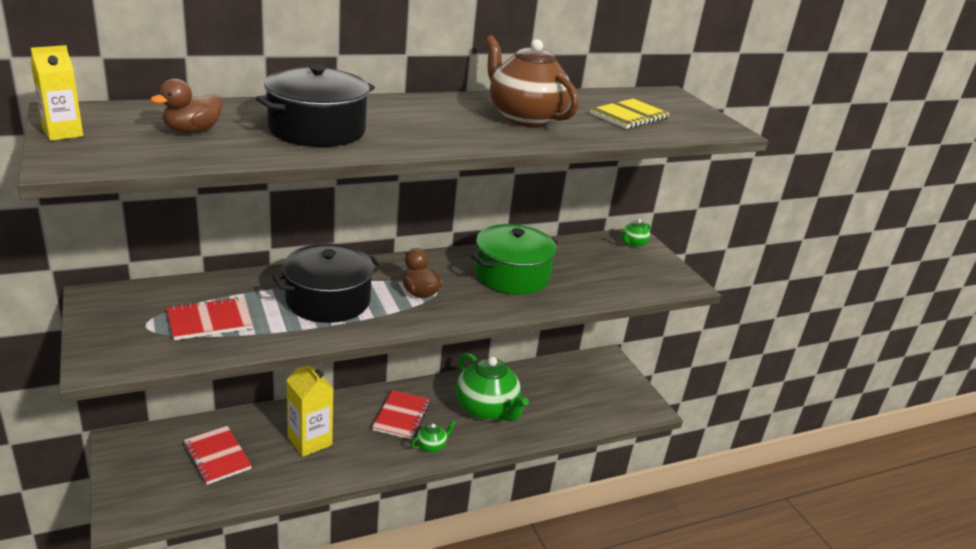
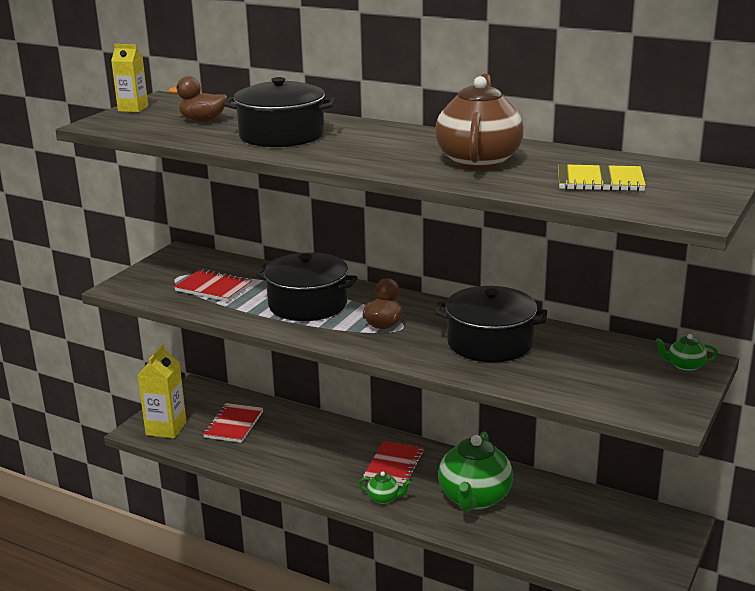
camera: 55 degrees right, 5 degrees down
yellow carton [286,366,334,457] -> yellow carton moved to [137,344,187,439]
red notebook [372,390,430,440] -> red notebook turned 45 degrees counterclockwise [363,441,424,486]
green pot [471,224,558,295] -> black pot [435,286,547,362]

